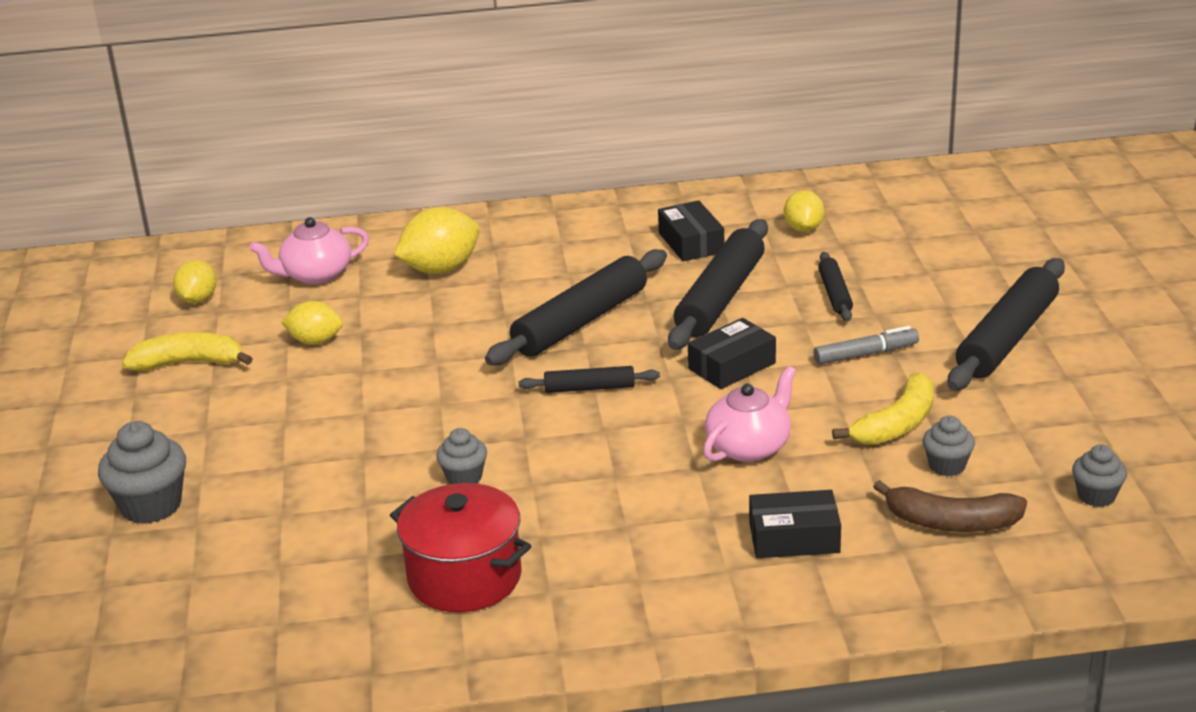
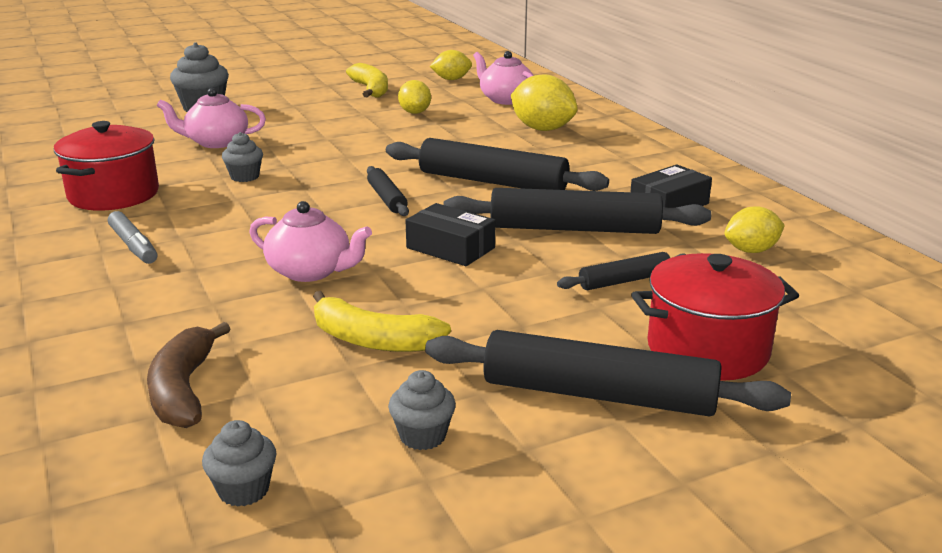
camera: 70 degrees right, 5 degrees down
black box [749,490,841,558] -> none
grey marker [814,326,919,365] -> grey marker moved to [108,211,157,264]
grey cupcake [923,416,975,476] -> grey cupcake moved to [388,370,456,450]
none -> pink teapot [157,88,266,148]
none -> red pot [631,253,799,381]

